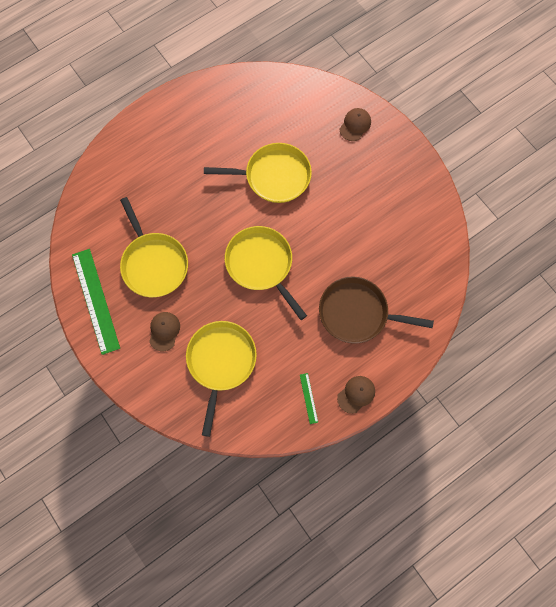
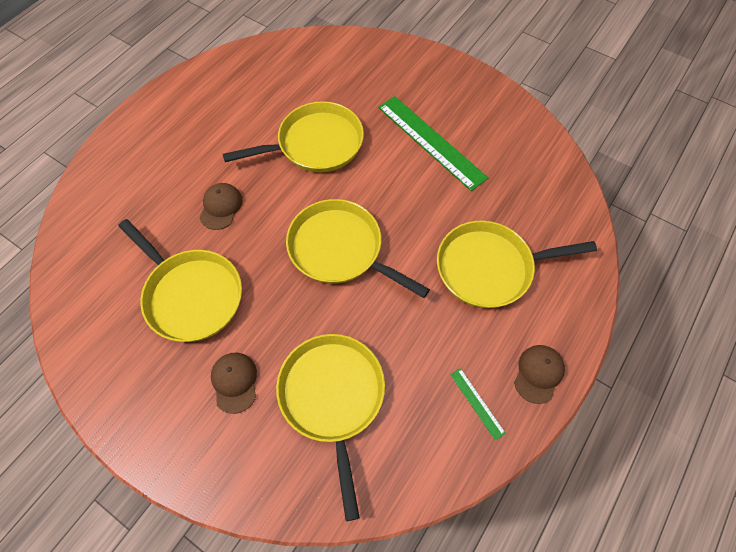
camera: 20 degrees left, 10 degrees down
green ruler [72,249,120,355] -> green ruler moved to [378,96,488,191]
brown pan [319,276,434,344] -> yellow pan [437,220,597,308]
brown cap [340,108,371,141] -> brown cap moved to [199,183,242,230]

